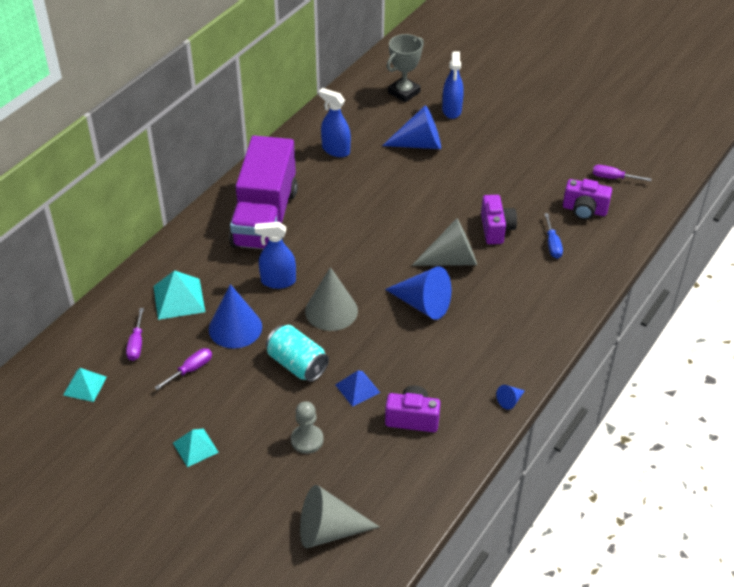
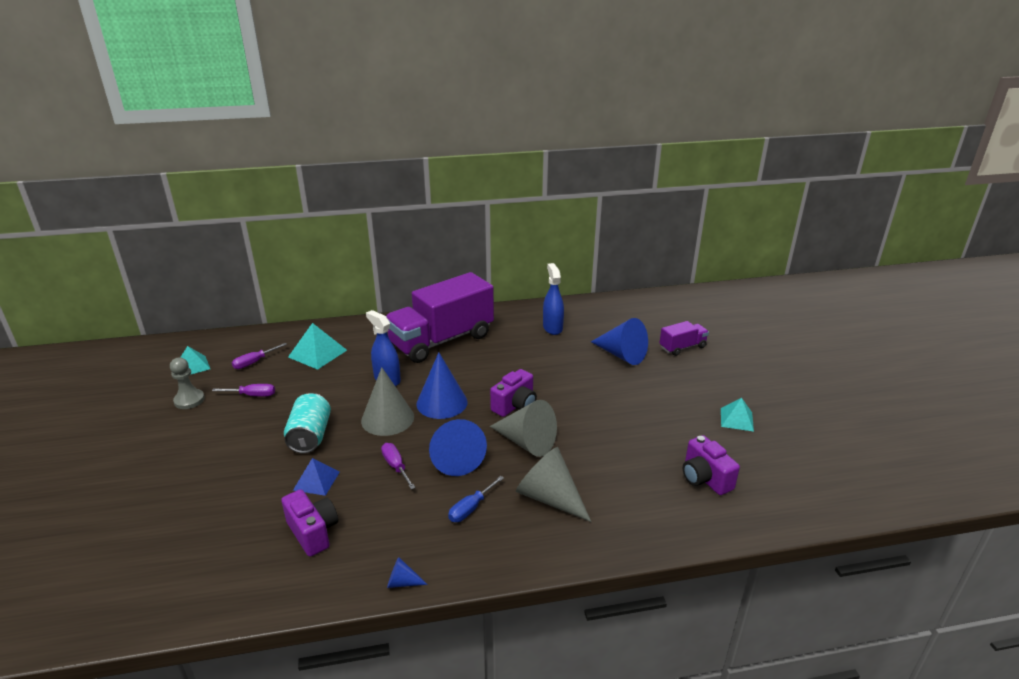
camera: 45 degrees right, 15 degrees down
turquoise pyramid [173,429,219,467] -> turquoise pyramid moved to [721,398,754,431]
blue cone [209,284,262,348] -> blue cone moved to [416,352,467,419]
grey pawn [291,401,324,454] -> grey pawn moved to [170,358,205,409]
grey cone [300,485,380,549] -> grey cone moved to [516,447,591,522]
grey trophy [387,34,424,102] -> none
blue spray bottle [442,51,464,119] -> purple truck [659,321,709,356]
purple camera [481,195,517,244] -> purple camera moved to [490,369,537,417]
blue screwdriver [544,213,563,259] -> blue screwdriver moved to [448,476,504,522]
purple screwdriver [593,165,651,181] -> purple screwdriver moved to [381,443,416,489]

